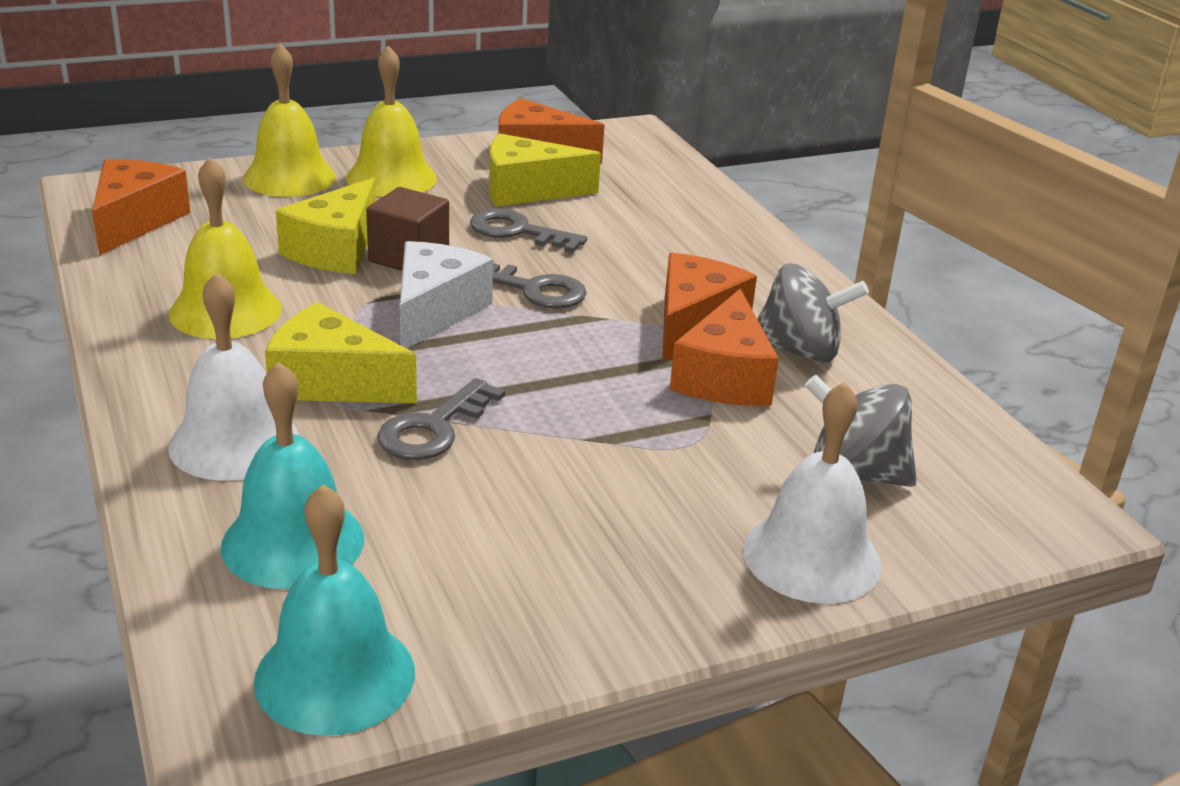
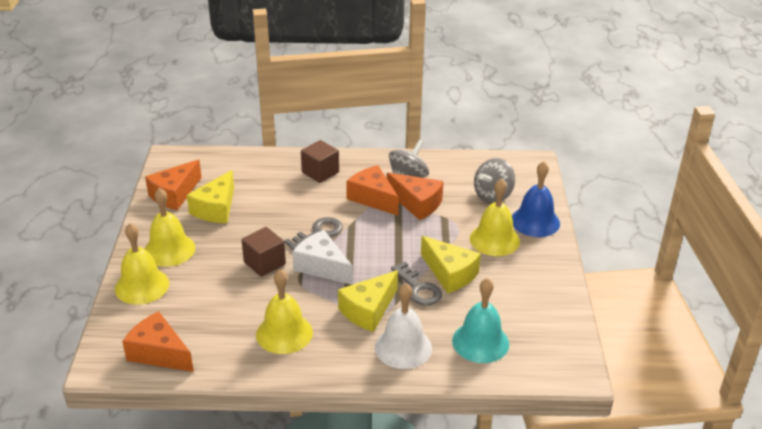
camera: 65 degrees left, 5 degrees up
turquoise bell [254,484,415,736] -> none
yellow cheese [276,178,376,274] -> yellow cheese moved to [421,236,481,294]
grey key [470,208,587,253] -> none
white bell [743,382,882,604] -> blue bell [512,161,560,237]
none -> brown cube [301,140,339,183]
none -> yellow bell [470,178,520,256]

